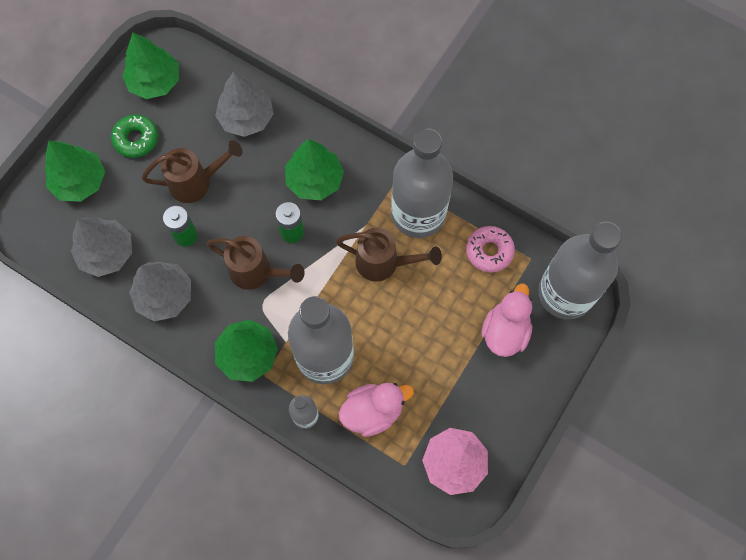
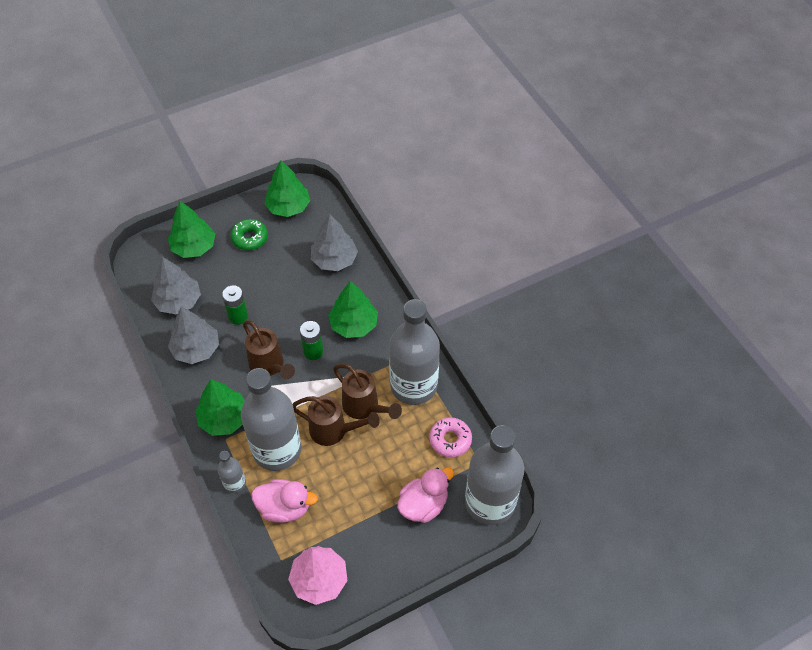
camera: 30 degrees right, 15 degrees down
brown watering can [142,140,243,203] -> brown watering can moved to [293,396,380,446]

